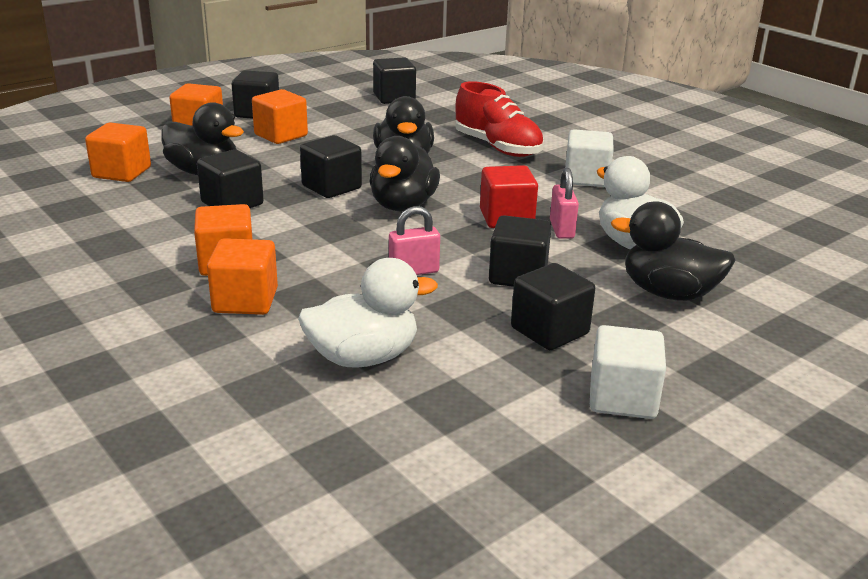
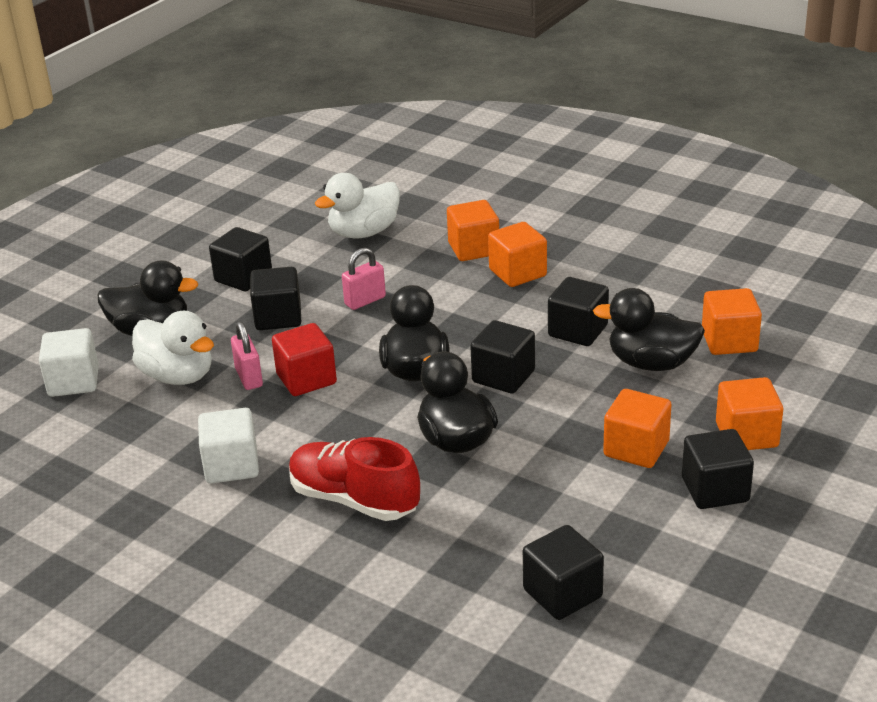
camera: 165 degrees right, 5 degrees up
white cube [590,325,666,419] -> white cube moved to [39,328,99,397]

